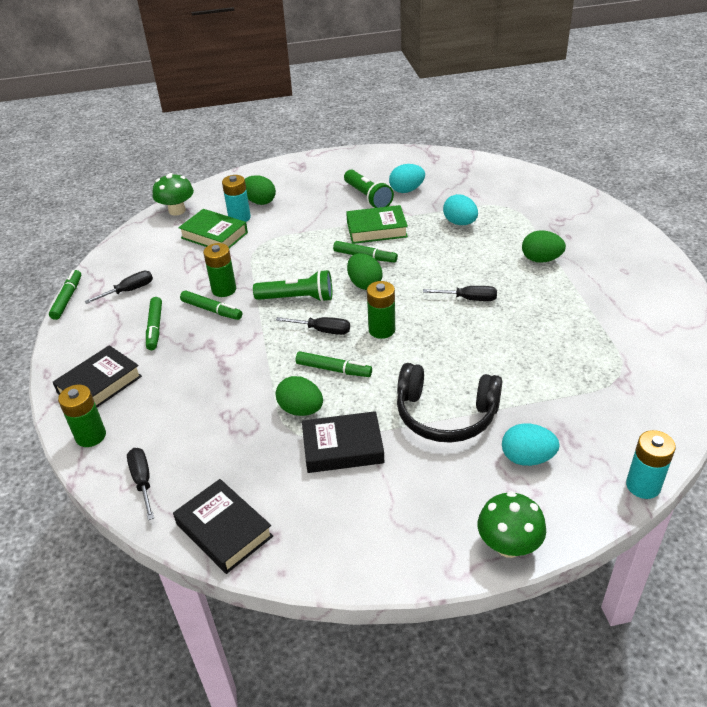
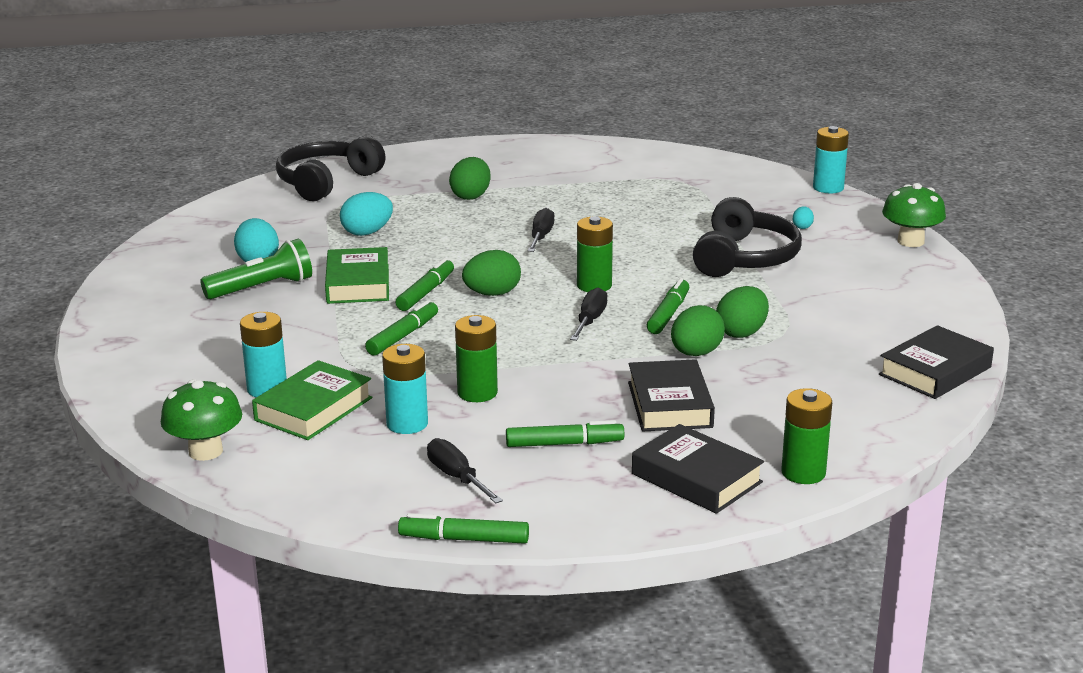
camera: 90 degrees left, 15 degrees down
black screwdriver [127,448,154,520] -> none
green marker [180,291,242,320] -> green marker moved to [365,300,438,356]
green egg [245,175,276,205] -> green egg moved to [671,305,725,356]
green flashlight [253,270,332,302] -> none
black book [302,411,384,473] -> black book moved to [628,359,715,431]
turquoise egg [502,424,560,466] -> turquoise egg [793,206,814,229], size x0.50
none -> black headphones [276,136,385,201]
none -> turquoise battery [382,344,428,434]

